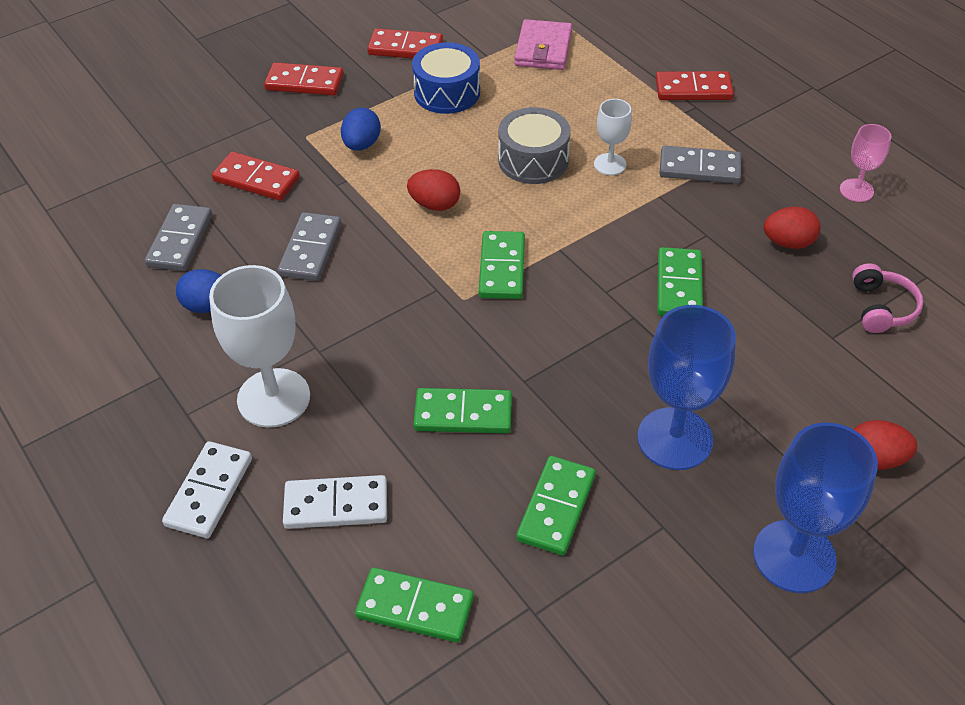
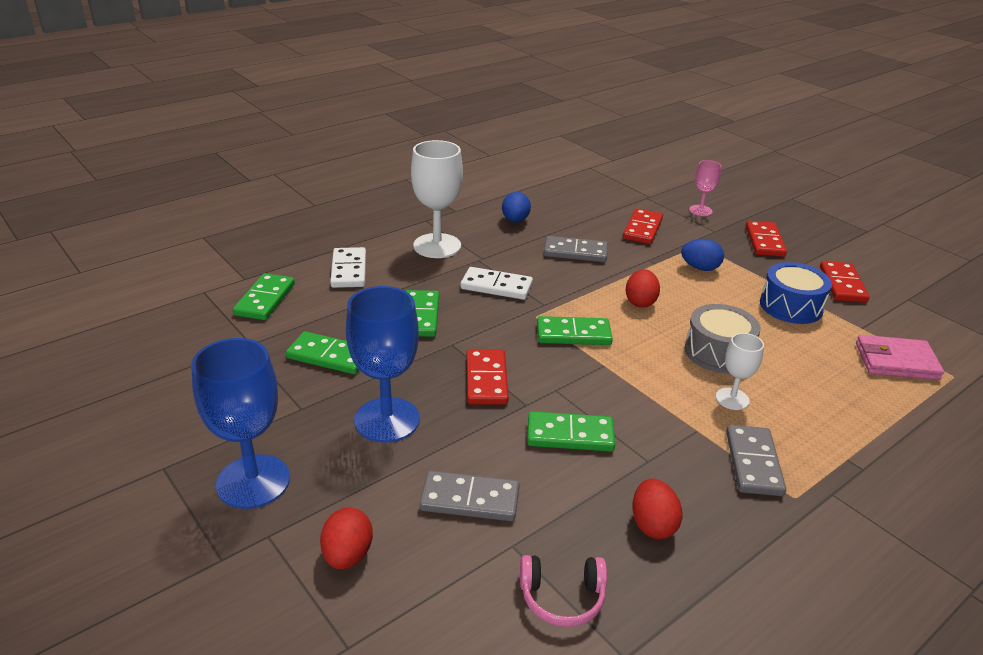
camera: 85 degrees right, 15 degrees down
grey domino [145,204,212,271] -> grey domino moved to [420,471,520,521]
white domino [162,441,252,538] -> white domino moved to [461,267,533,300]
red domino [655,71,734,100] -> red domino moved to [467,349,509,405]
pink goblet [840,124,891,202] -> pink goblet moved to [689,160,721,216]

